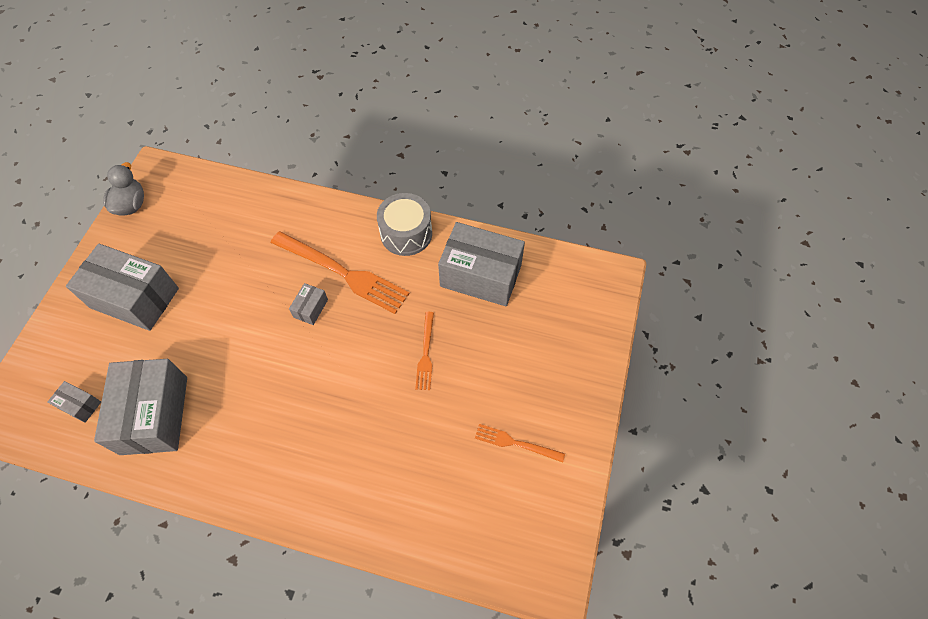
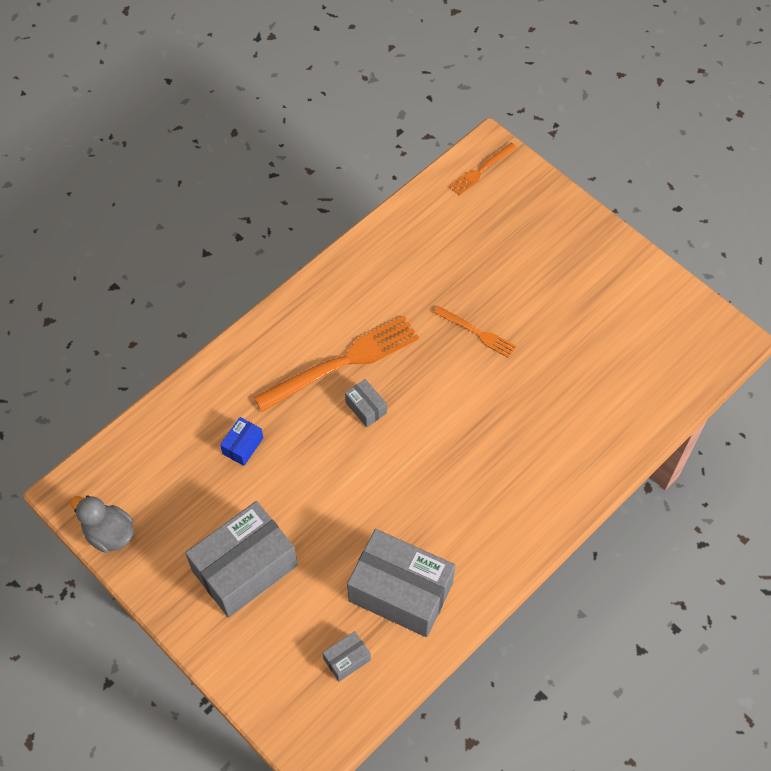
camera: 60 degrees left, 0 degrees up
grey drum [377,193,432,256] -> none
grey box [438,222,525,306] -> none
orange fork [475,424,565,463] -> orange fork moved to [449,143,517,196]
none -> blue box [220,417,263,466]

